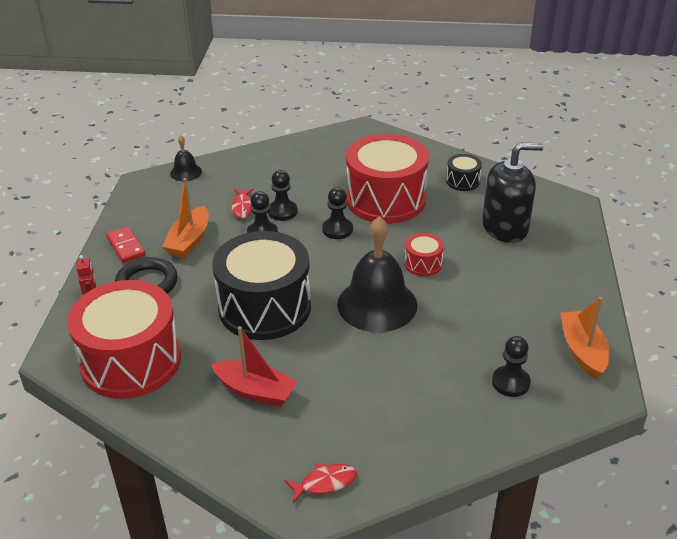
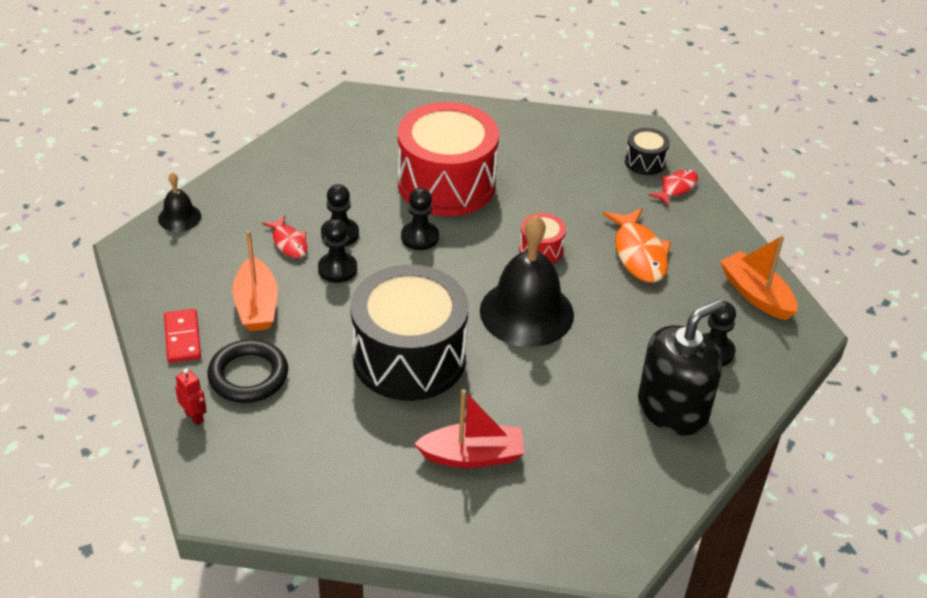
camera: 30 degrees left, 5 degrees up
red drum [67,280,181,399] -> none
red domino [106,226,145,263] -> red domino turned 45 degrees clockwise [164,309,201,363]
red fish [285,464,357,503] -> red fish moved to [649,170,698,206]
black drum [446,154,482,191] -> black drum moved to [625,128,670,175]
black soap dispenser [482,142,544,243] -> black soap dispenser moved to [638,299,724,435]
none -> orange fish [603,208,671,283]

